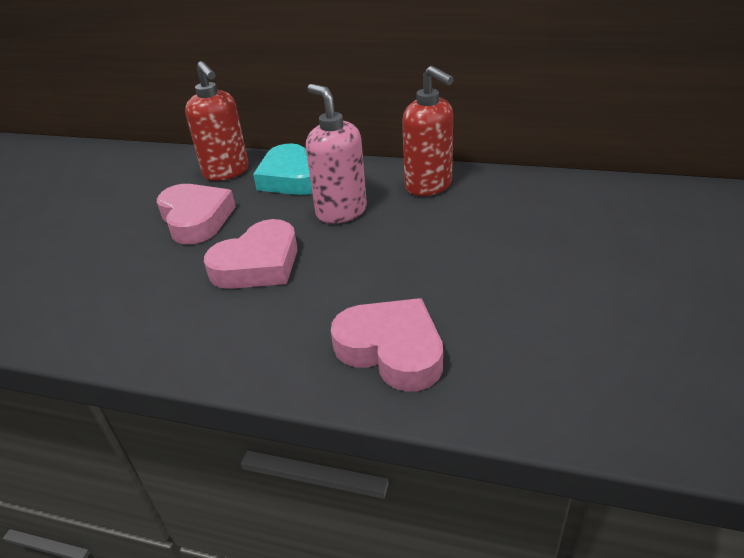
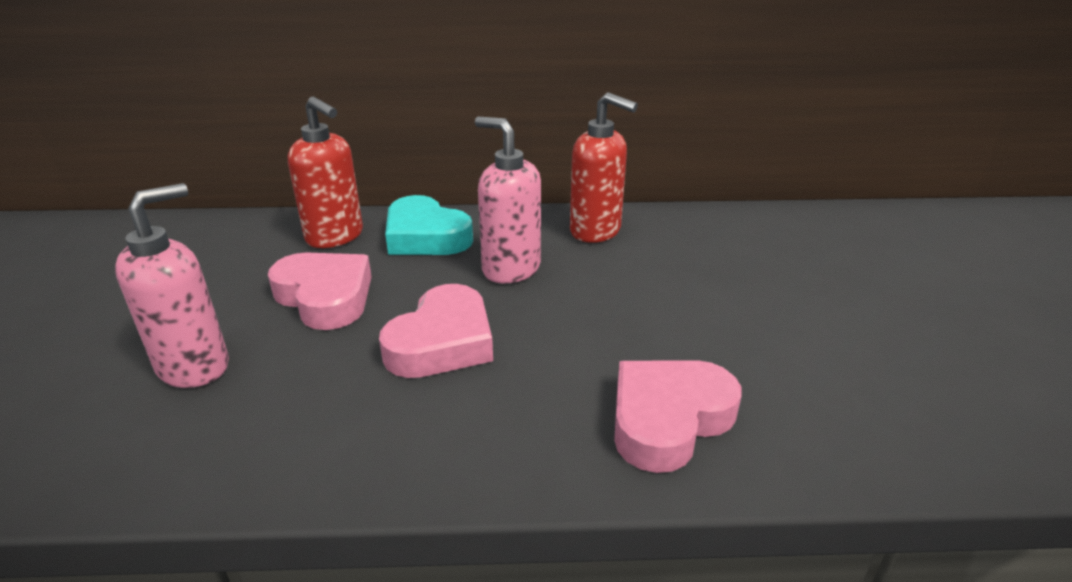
camera: 20 degrees left, 5 degrees down
pink heart [331,298,443,392] -> pink heart turned 60 degrees counterclockwise [614,360,742,473]
none -> pink soap dispenser [115,183,229,388]

